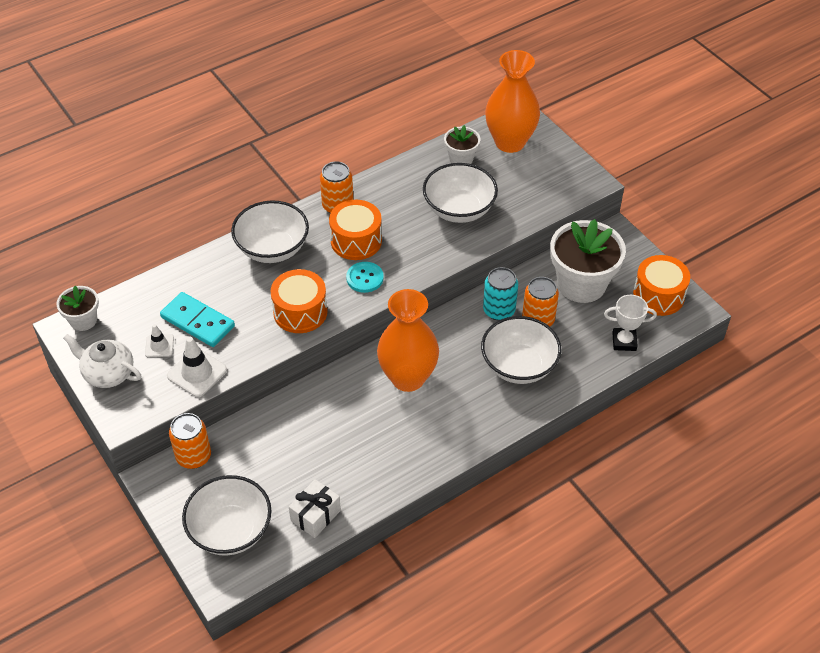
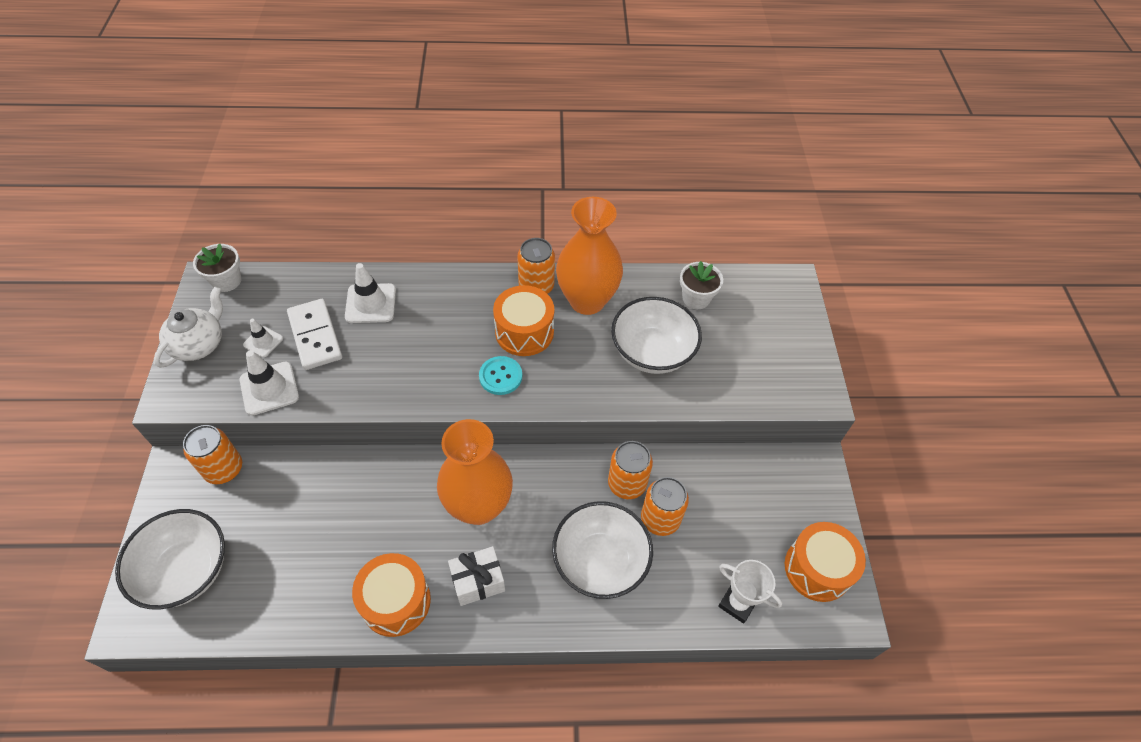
camera: 30 degrees right, 5 degrees up
white teapot [63,334,141,388] -> white teapot turned 60 degrees clockwise [154,287,223,368]
turquoise domino [160,292,235,347] -> white domino [287,299,342,370]
white bowl [231,200,309,263] -> none
orange drum [270,269,327,333] -> orange drum moved to [352,553,431,637]
white gift [289,479,341,538] -> white gift moved to [448,546,505,606]
turquoise can [483,267,518,321] -> orange can [608,441,653,499]
orange vase [485,50,540,153] -> orange vase moved to [556,197,623,315]
white flower pot [550,219,626,303] -> none
none -> white traffic cone [345,263,396,323]

